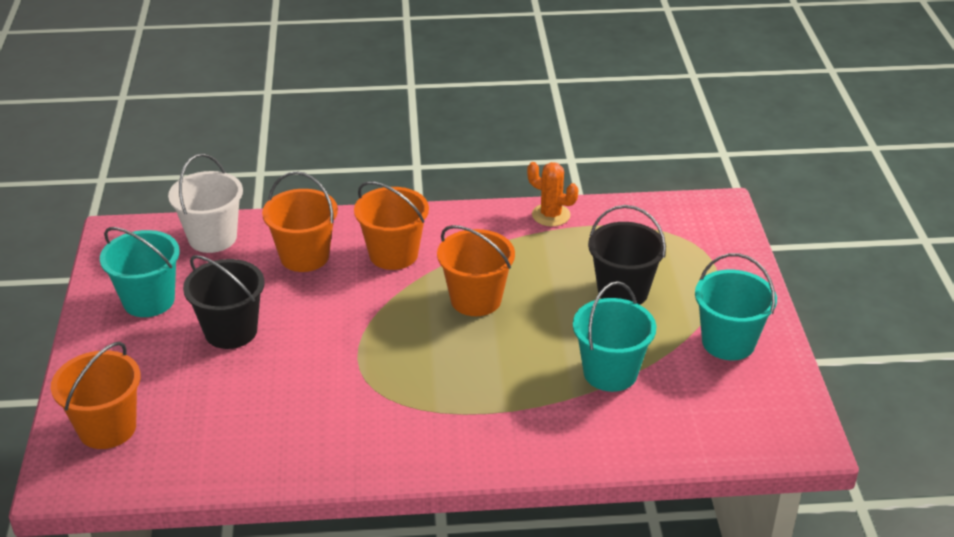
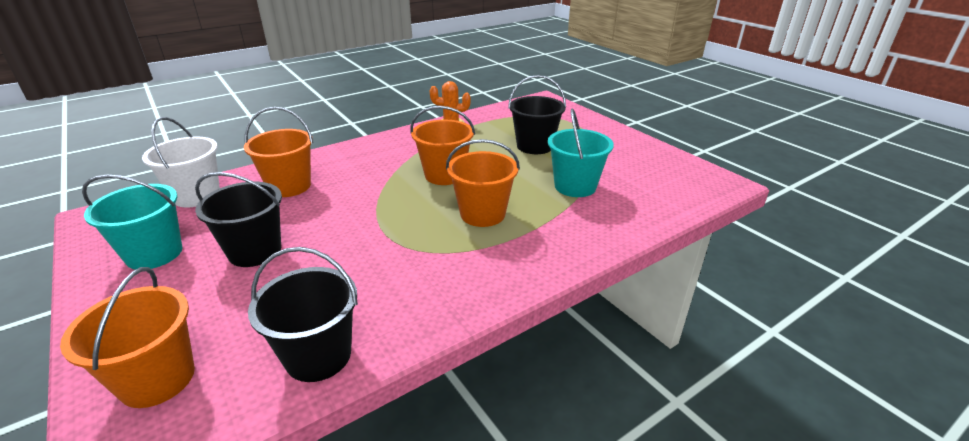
camera: 30 degrees left, 5 degrees down
orange bucket [354,181,429,270] -> orange bucket moved to [446,139,520,227]
turquoise bucket [695,253,777,360] -> none
none -> black bucket [248,247,358,382]

